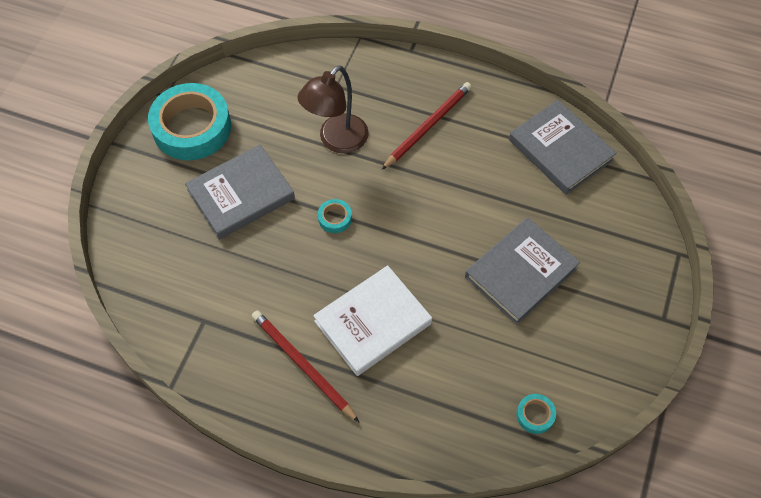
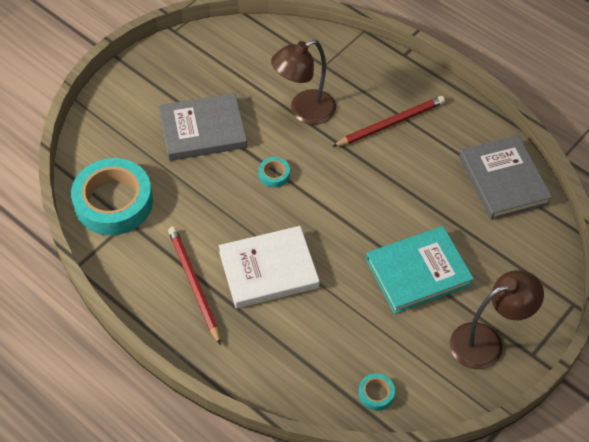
camera: 20 degrees right, 5 degrees down
turquoise tape [148,83,231,160] -> turquoise tape moved to [71,158,153,235]
grey book [465,217,580,325] -> turquoise book [366,226,474,314]
none -> brown lamp [450,270,544,369]

